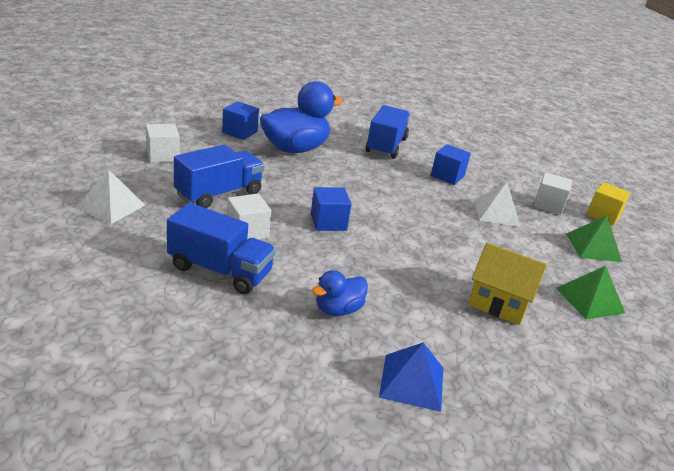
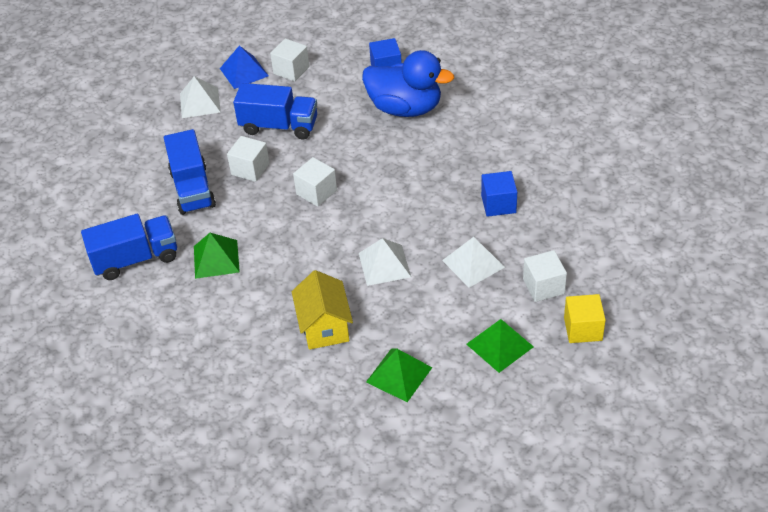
camera: 60 degrees right, 15 degrees up
blue cube [311,187,352,231] -> white cube [293,157,337,207]
blue duck [312,270,368,316] -> green pyramid [194,233,240,279]
blue truck [366,105,410,159] -> blue truck moved to [81,214,177,280]
blue pyramid [379,342,443,412] -> blue pyramid moved to [220,46,269,89]
none -> white pyramid [359,238,411,286]

